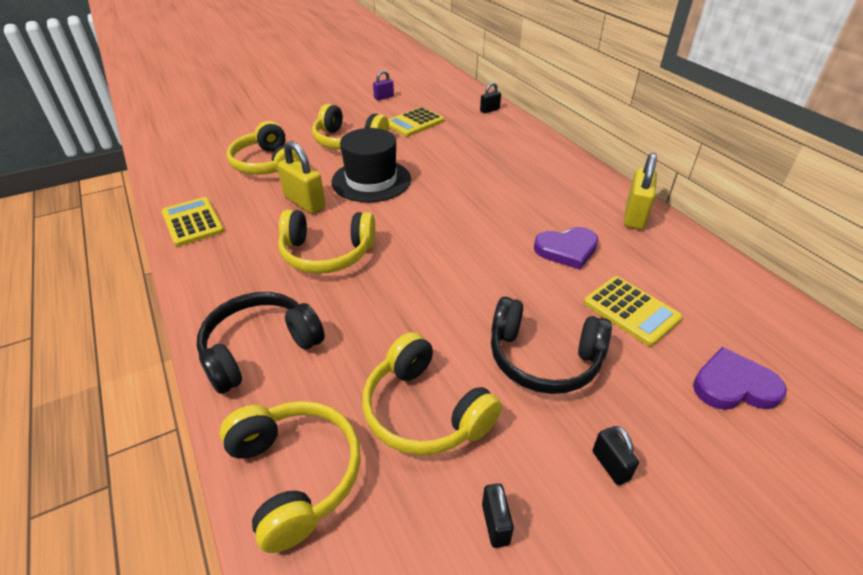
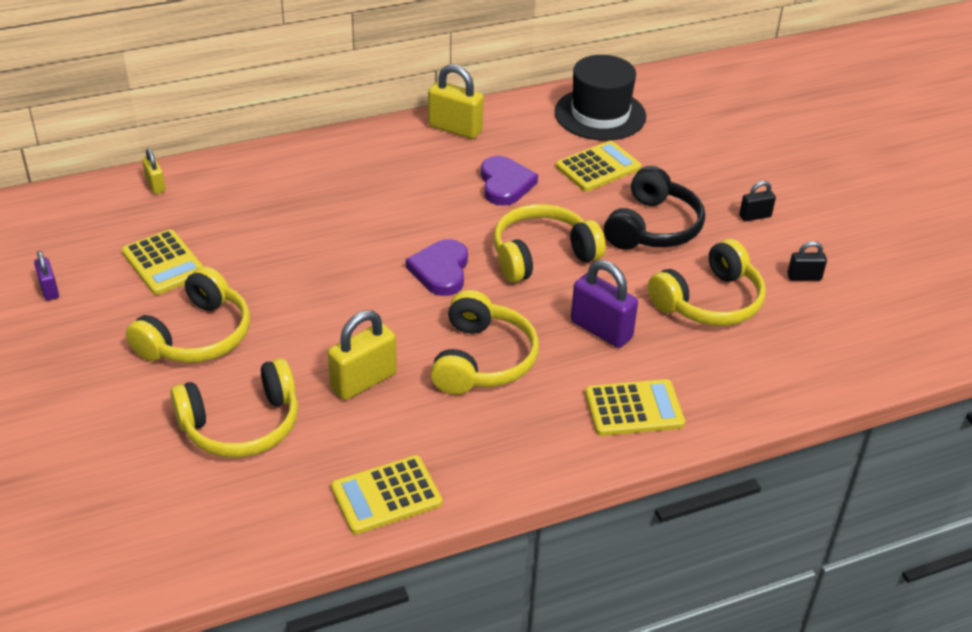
camera: 85 degrees left, 0 degrees up
black headphones [197,292,325,394] -> yellow calculator [585,379,685,436]
yellow headphones [220,401,361,553] -> yellow headphones moved to [494,204,606,283]
black hat [332,128,411,202] -> black hat moved to [555,55,646,141]
black padlock [480,82,501,113] -> yellow padlock [142,148,166,194]
purple heart [693,347,787,410] -> purple heart moved to [406,239,468,296]
none -> purple padlock [571,260,638,348]

